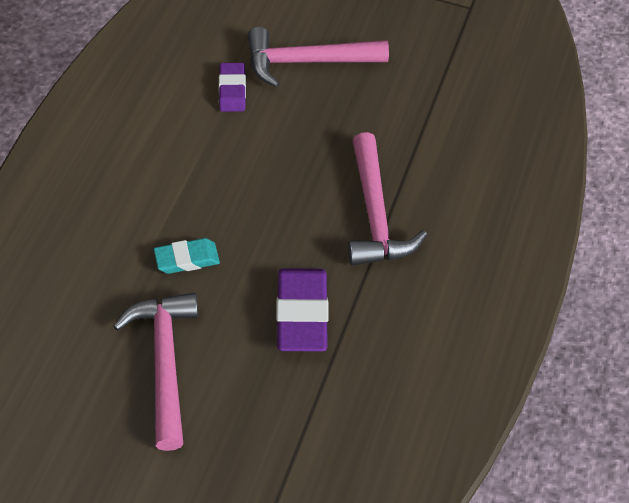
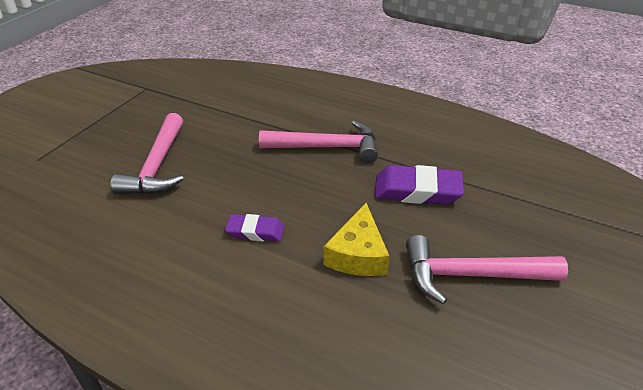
camera: 80 degrees left, 15 degrees down
turquoise eraser [154,238,220,274] -> yellow cheese [324,203,389,276]
purple eraser [219,63,246,112] -> purple eraser moved to [225,214,284,241]

